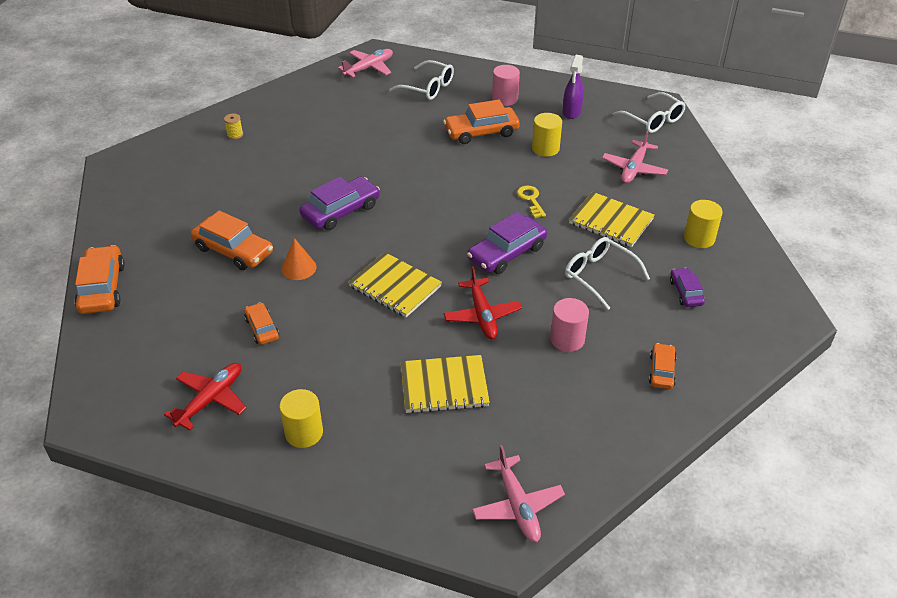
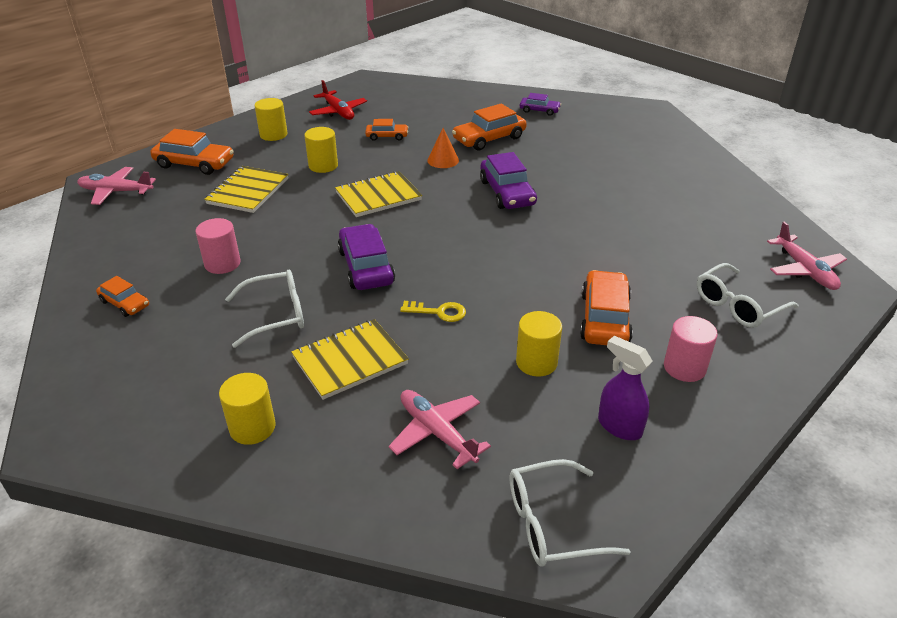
camera: 115 degrees right, 5 degrees down
orange car [75,245,125,314] -> orange car moved to [150,129,234,175]
yellow spool [224,114,243,139] -> none
red plane [444,266,522,339] -> none
purple car [670,268,705,307] -> purple car moved to [520,93,561,116]
none -> yellow cylinder [304,127,338,173]

